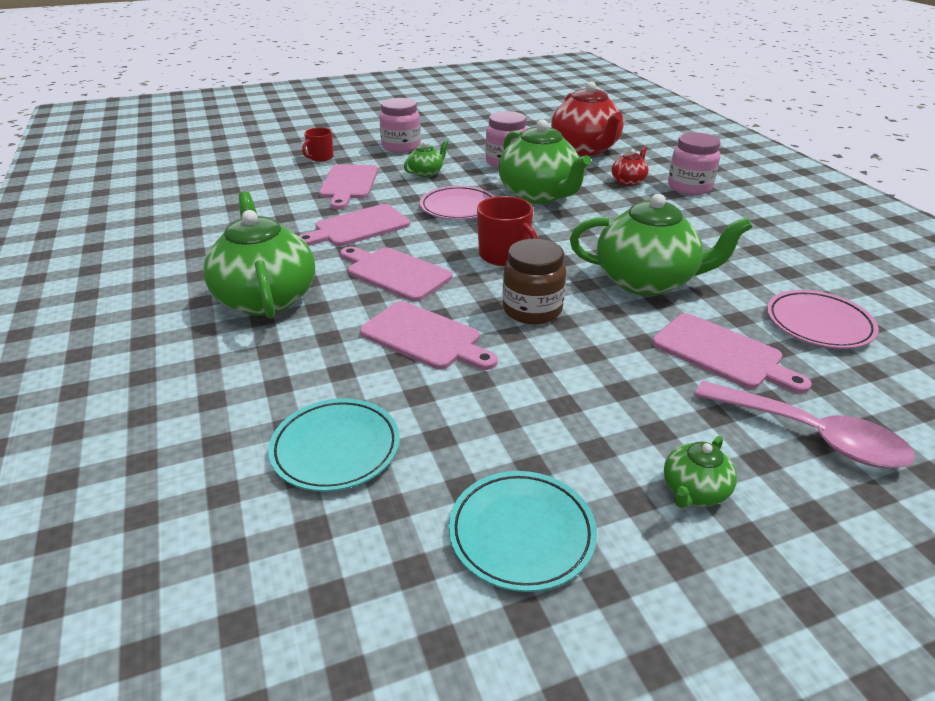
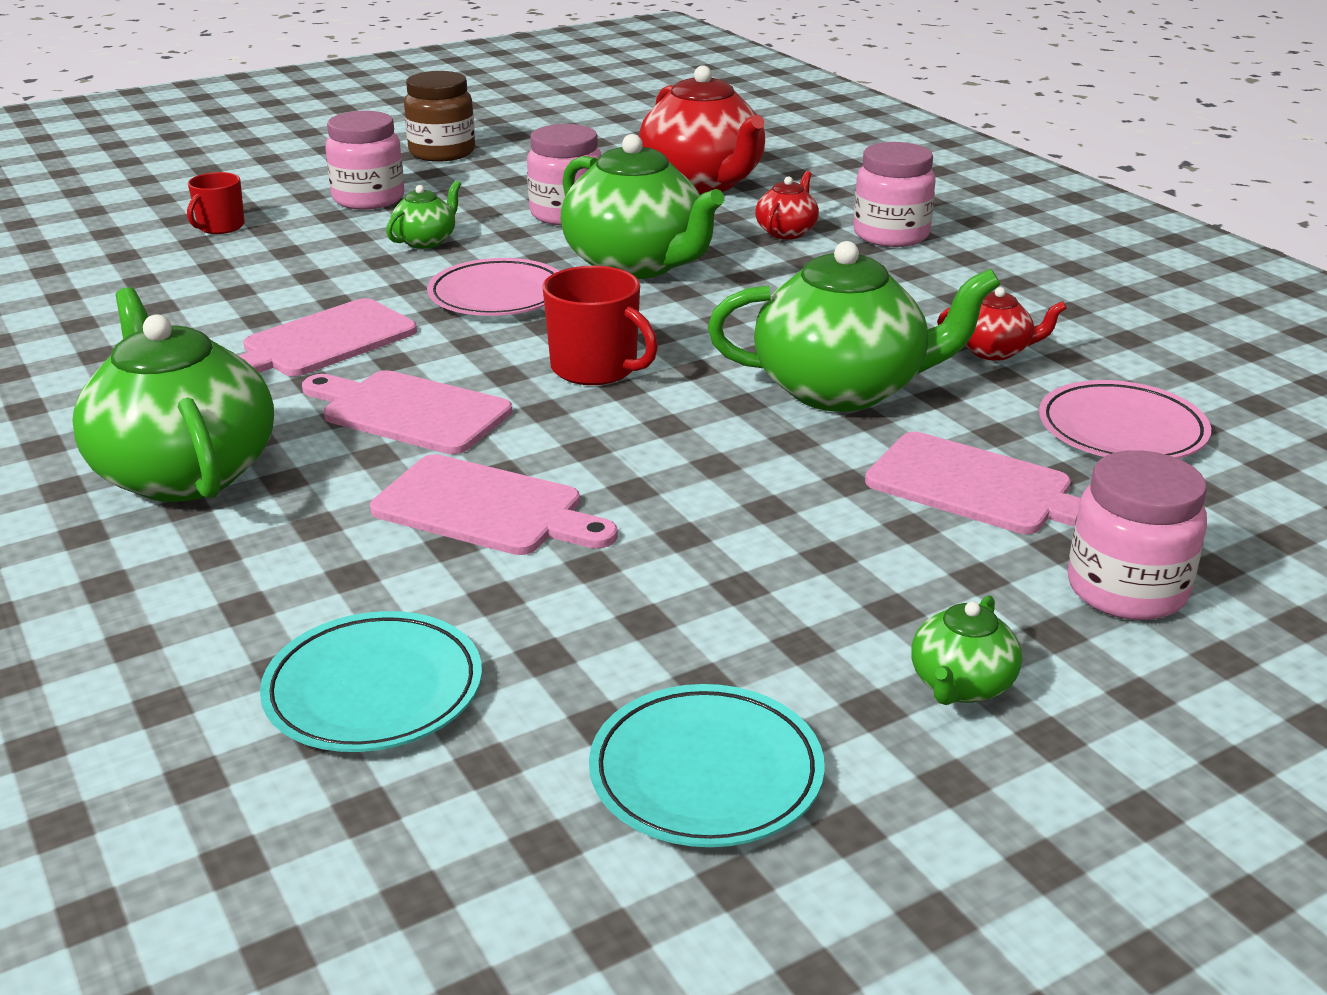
camera: 10 degrees left, 5 degrees down
pink cutting board [319,164,378,209] -> none
brown jar [503,239,566,324] -> brown jar moved to [404,71,475,162]
pink spoon [695,381,915,468] -> pink jar [1067,450,1207,620]
none -> red teapot [937,287,1067,361]

